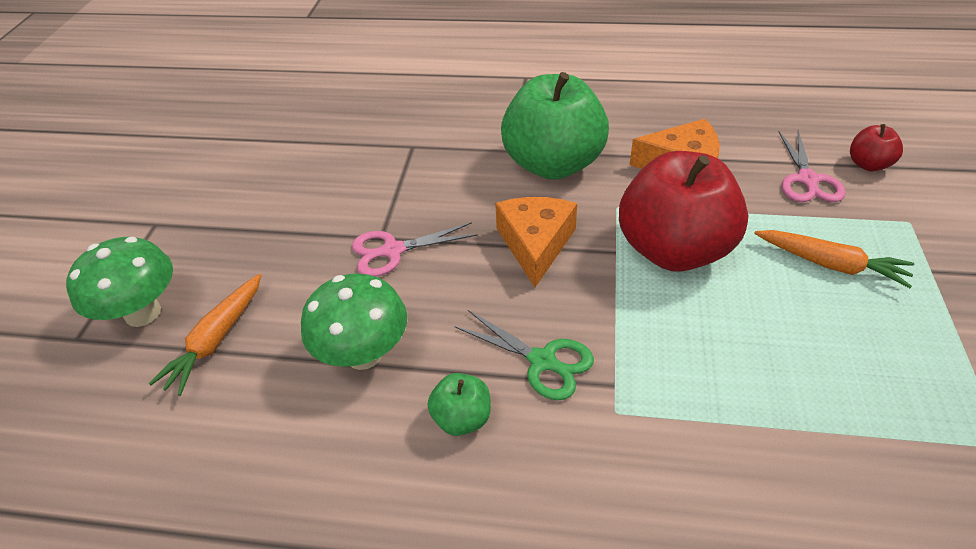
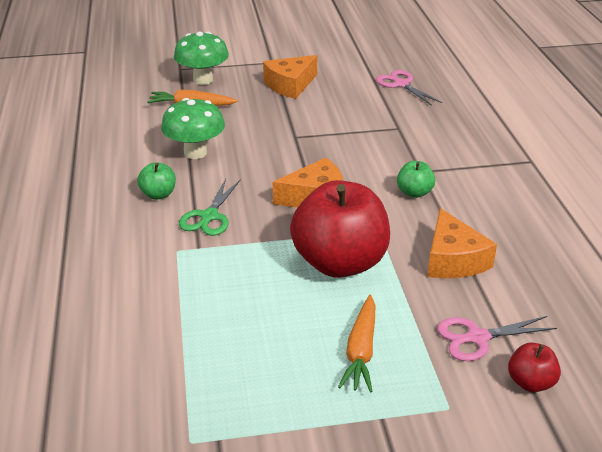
camera: 70 degrees right, 10 degrees down
pink scissors [352,222,477,277] -> pink scissors moved to [376,70,442,106]
green apple [501,72,609,180] -> green apple [397,161,435,198], size x0.43
none -> orange cheese [263,55,317,99]

